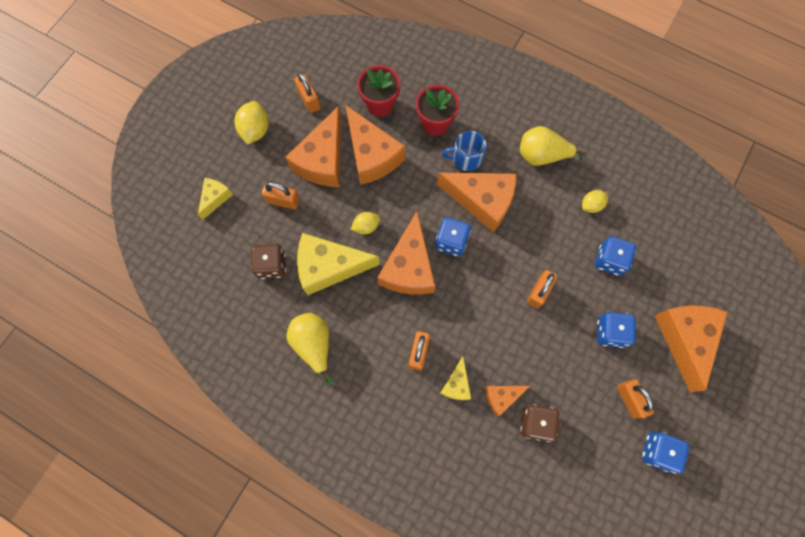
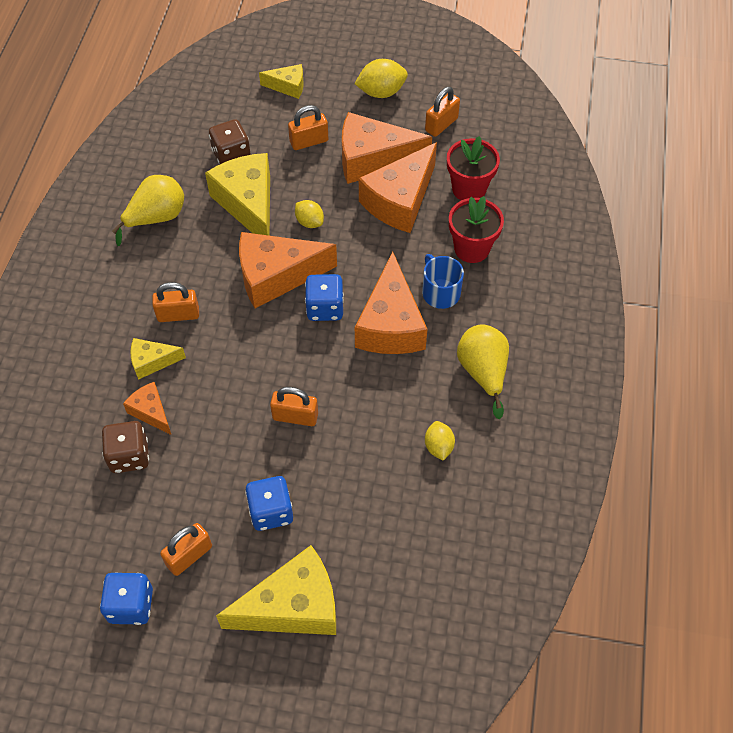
camera: 70 degrees right, 15 degrees down
orange padlock [262,182,300,210] -> orange padlock turned 75 degrees clockwise [288,105,328,150]
yellow lemon [582,190,608,213] -> yellow lemon turned 45 degrees clockwise [425,421,455,461]
blue dice [595,236,636,276] -> none
orange cheese [654,305,728,392] -> yellow cheese [216,545,336,635]

